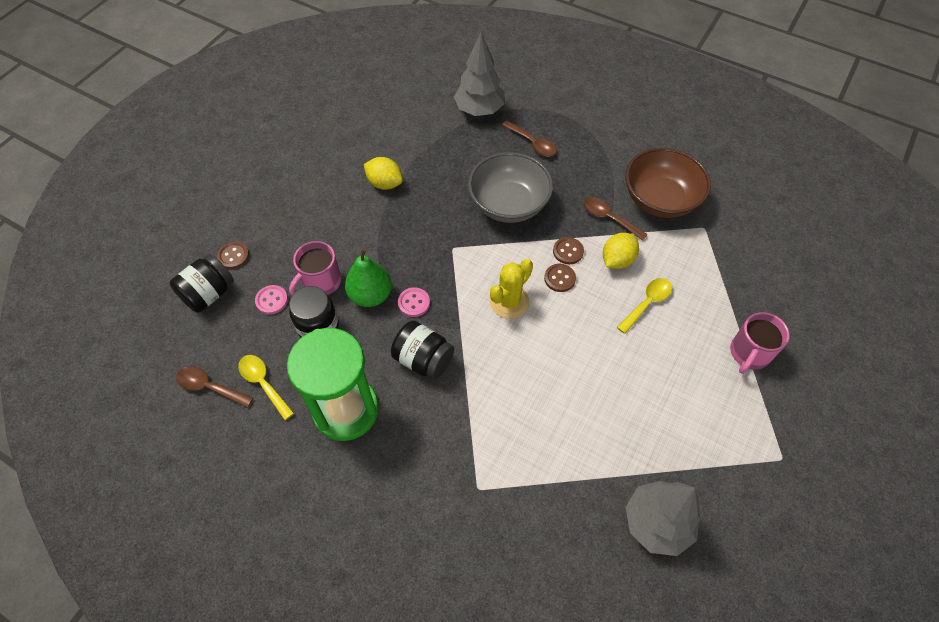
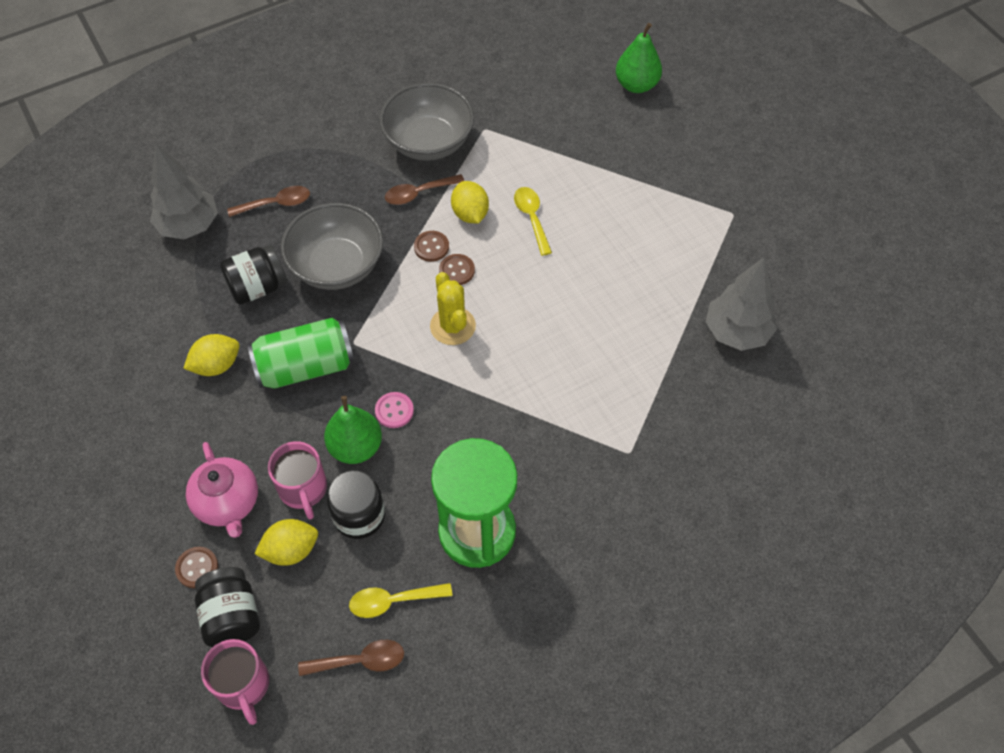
camera: 60 degrees left, 0 degrees up
brown spoon [176,366,253,408] -> brown spoon turned 150 degrees counterclockwise [298,640,404,676]
pink button [255,285,288,315] -> yellow lemon [255,519,318,566]
black jar [391,321,454,380] -> black jar moved to [220,245,287,304]
brown bowl [625,148,711,218] -> grey bowl [379,83,474,161]
pink mug [730,312,790,374] -> pink mug moved to [201,639,269,725]
none -> pink teapot [186,442,258,538]
none -> green can [248,318,354,389]
none -> green pear [616,23,662,93]

